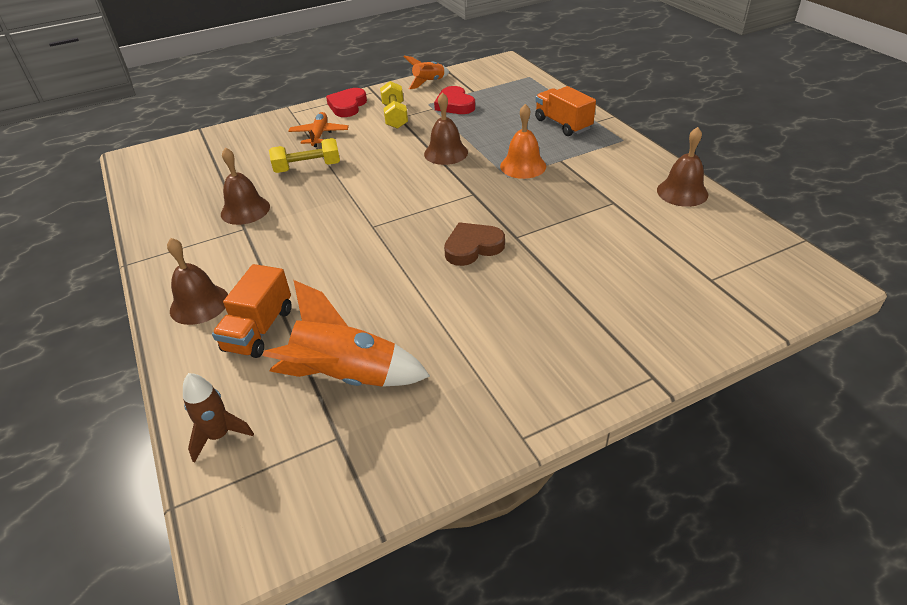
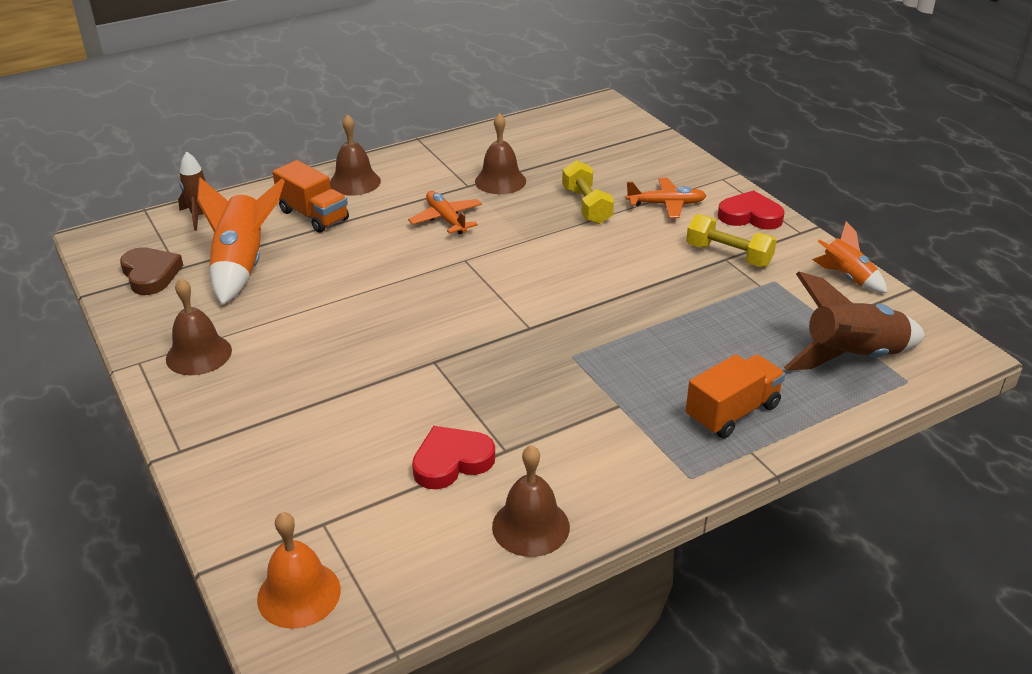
camera: 85 degrees right, 5 degrees down
orange truck [212,264,292,358] -> orange truck turned 150 degrees counterclockwise [272,160,349,233]
yellow dumbbell [380,81,408,129] -> yellow dumbbell turned 45 degrees clockwise [686,214,777,267]
brown bell [424,92,468,165] -> brown bell moved to [166,278,232,375]
red heart [434,86,475,114] -> red heart moved to [412,426,495,489]
brown heart [444,222,505,266] -> brown heart moved to [120,247,184,295]
orange bell [500,104,546,179] -> orange bell moved to [257,512,341,629]
none -> orange plane [408,191,482,234]
none -> brown rocket [784,272,925,370]

